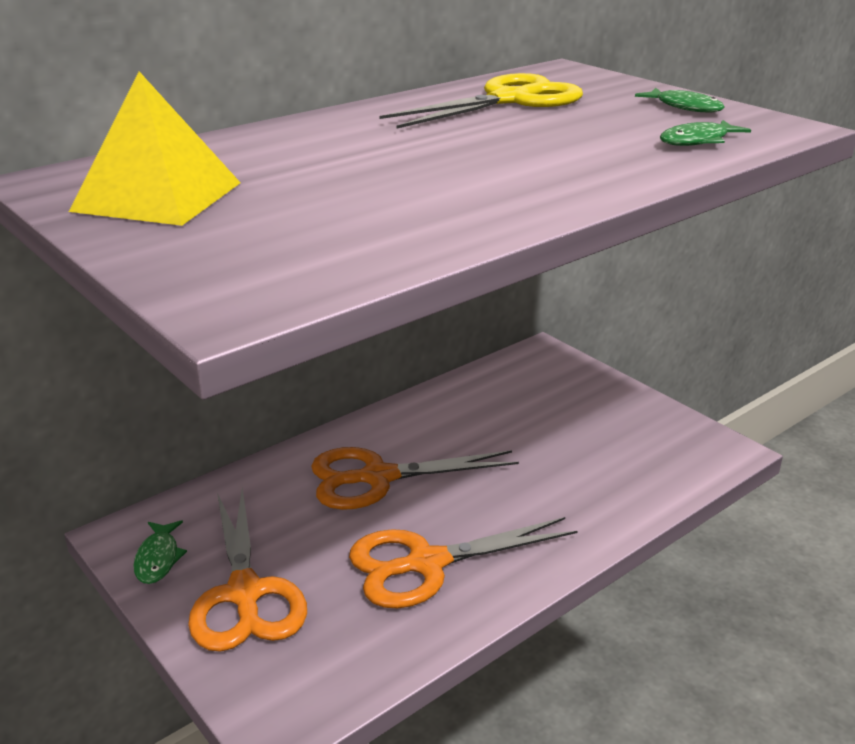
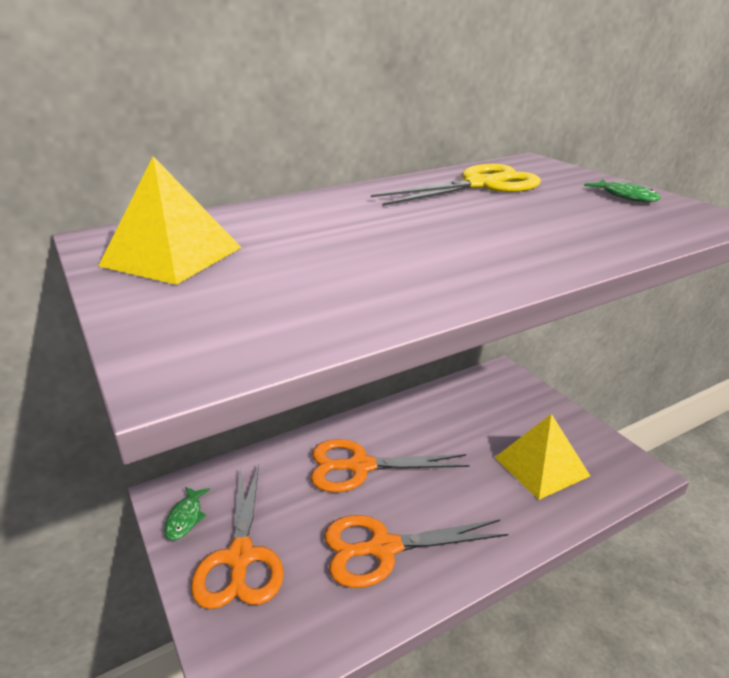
camera: 10 degrees right, 0 degrees up
green fish [660,120,751,146] -> none
none -> yellow pyramid [494,414,590,500]

